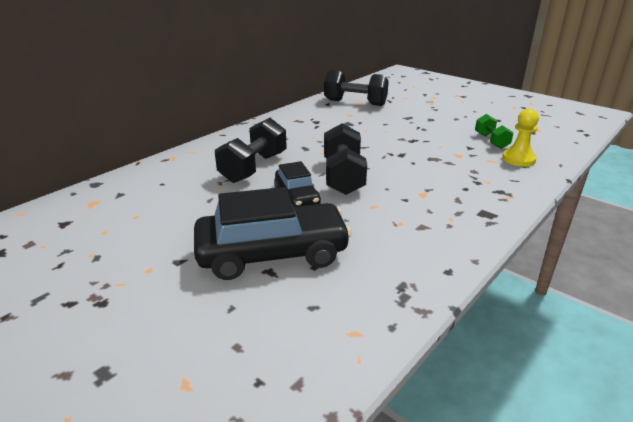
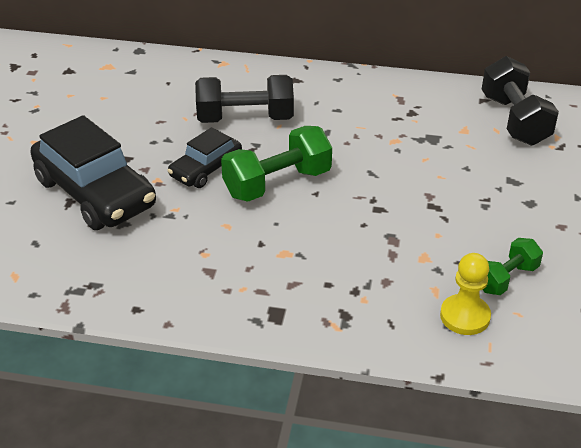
camera: 60 degrees right, 10 degrees up
black dumbbell [324,123,367,195] -> green dumbbell [221,126,332,202]

